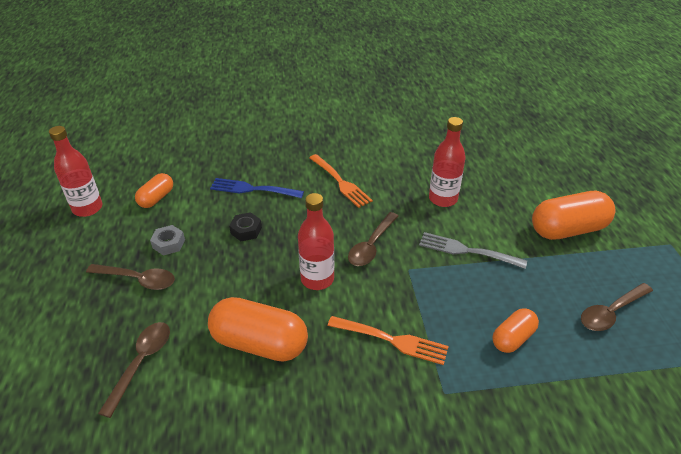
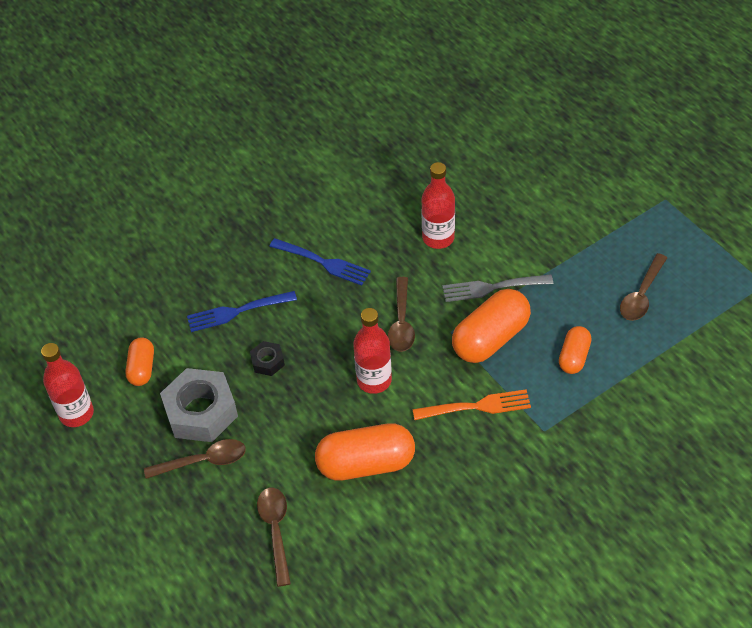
camera: 25 degrees left, 10 degrees up
grey nut [150,225,185,256] -> grey nut [160,368,238,442], size x2.09
orange fork [309,154,373,208] -> blue fork [269,238,371,286]
orange capsule [532,191,615,240] -> orange capsule moved to [452,289,531,363]

